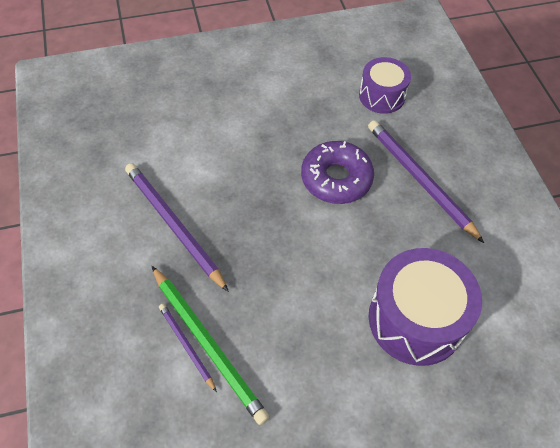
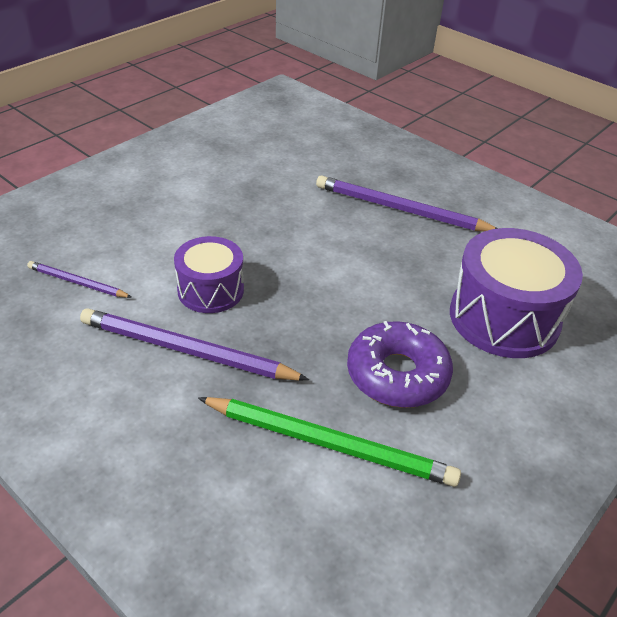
camera: 35 degrees left, 15 degrees down
purple pencil [159,303,217,392] -> purple pencil moved to [27,261,132,298]
purple donut [301,141,374,204] -> purple donut moved to [347,321,453,408]
purple drum [359,57,411,114] -> purple drum moved to [174,236,244,313]

